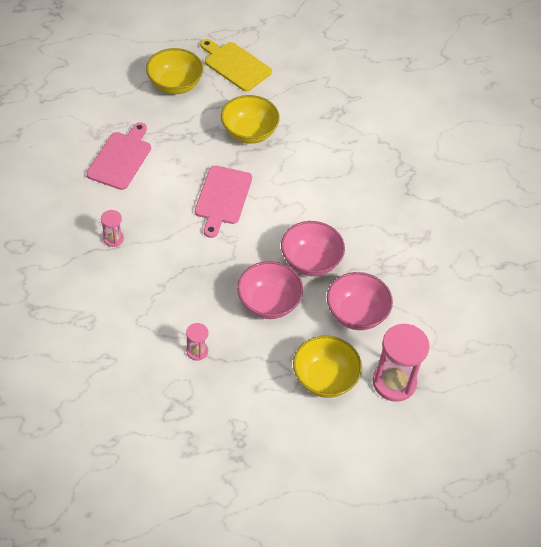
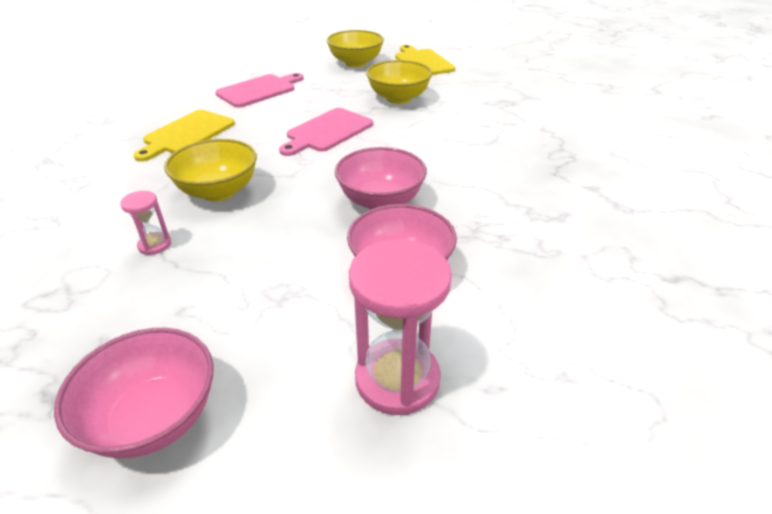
camera: 30 degrees right, 15 degrees down
pink hourglass [101,210,124,247] -> yellow cutting board [133,110,235,162]
pink bowl [237,261,303,319] -> pink bowl moved to [54,328,214,458]
yellow bowl [293,335,362,398] -> yellow bowl moved to [164,139,257,201]

